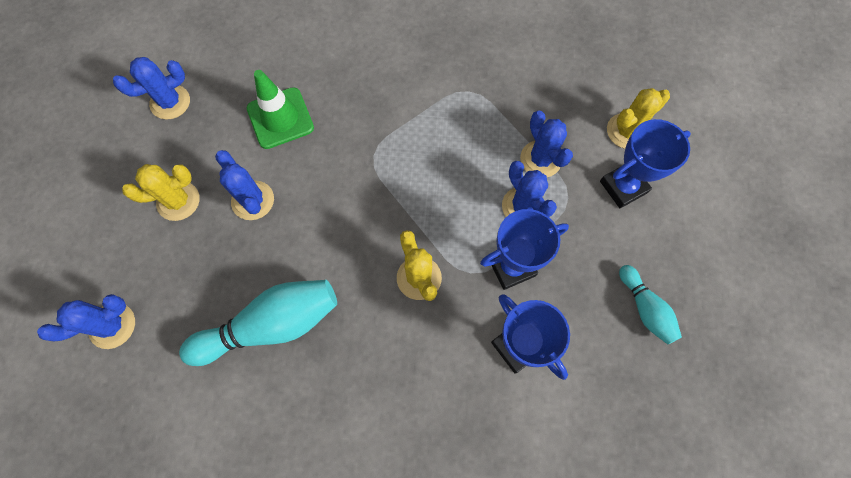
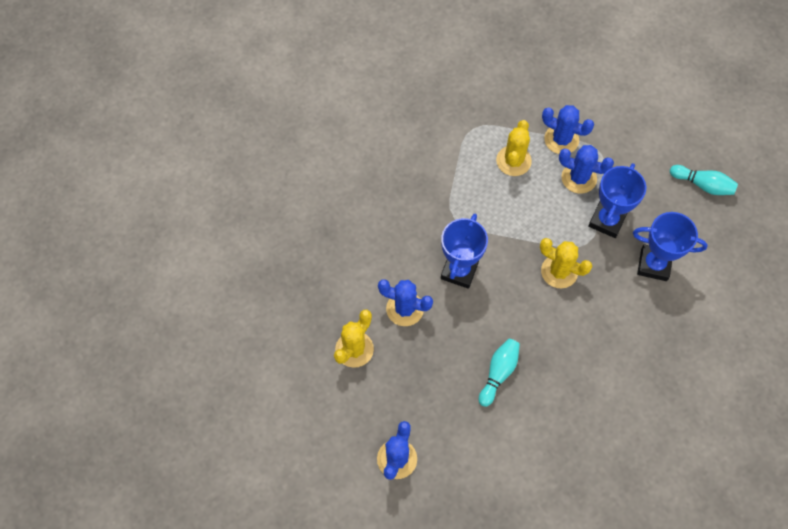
camera: 40 degrees left, 5 degrees down
blue cactus [113,57,190,119] -> none
turquoise bowling pin [179,280,337,366] -> turquoise bowling pin [479,339,520,407], size x0.55
green traffic cone [247,70,314,149] -> none
blue trophy [600,119,691,208] -> blue trophy moved to [441,214,488,289]
yellow cactus [607,88,670,149] -> yellow cactus moved to [496,120,532,176]

